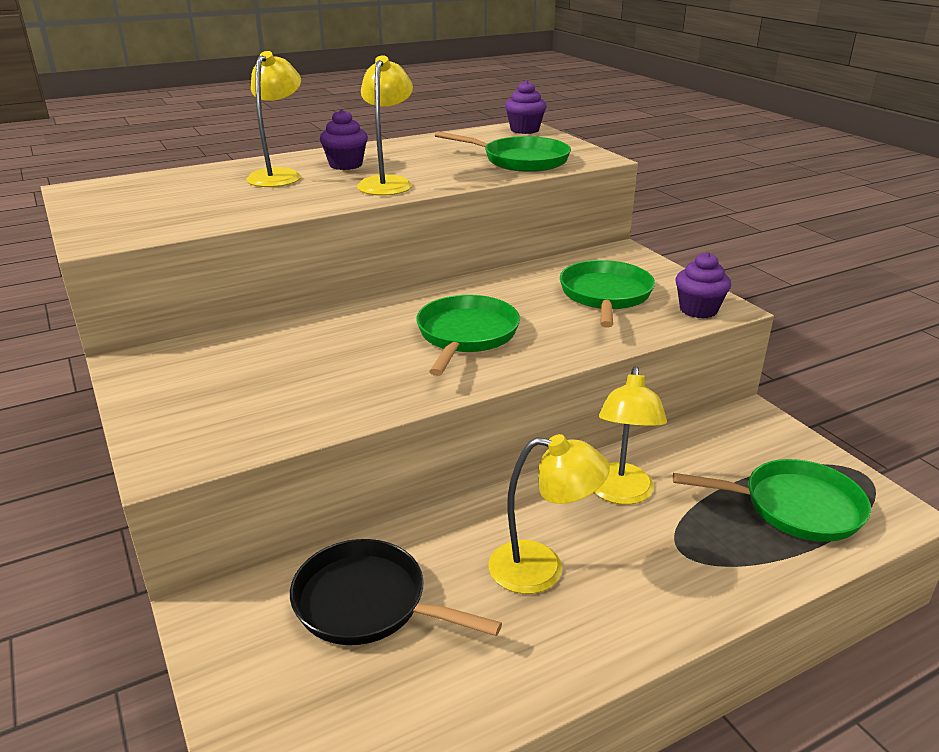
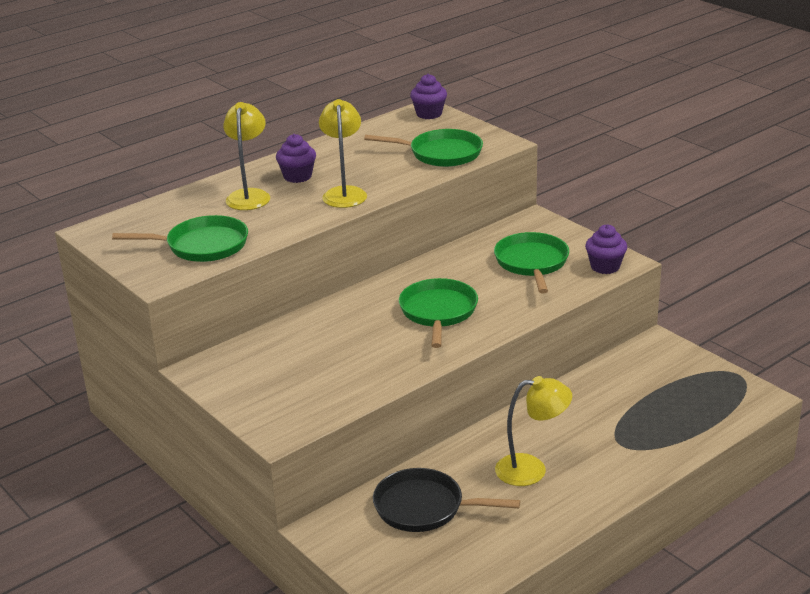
camera: 10 degrees left, 0 degrees up
yellow lamp [594,366,667,505] -> none
green pan [673,459,871,542] -> green pan moved to [112,215,248,262]

